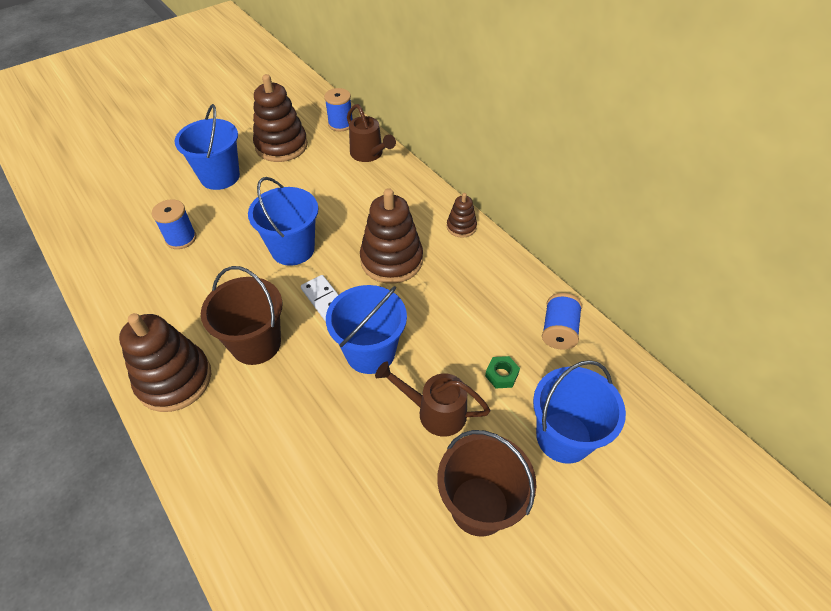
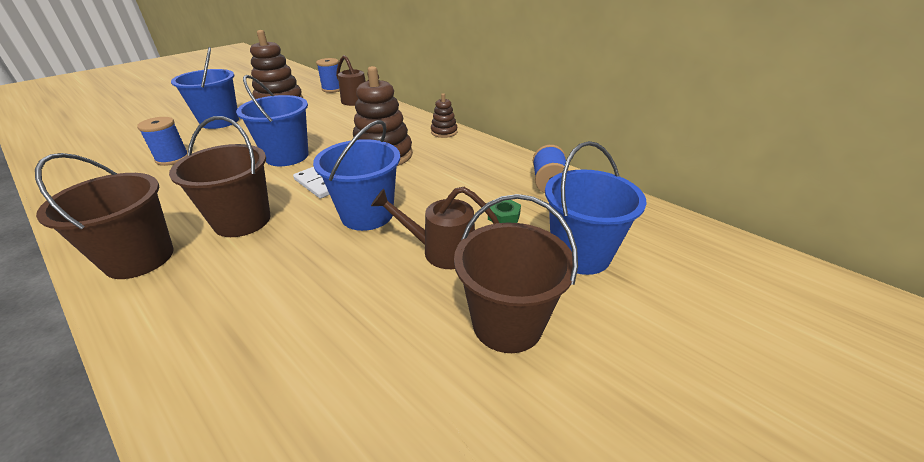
camera: 10 degrees left, 15 degrees down
brown stacking toy [119,313,211,412] -> brown bucket [35,153,174,279]

